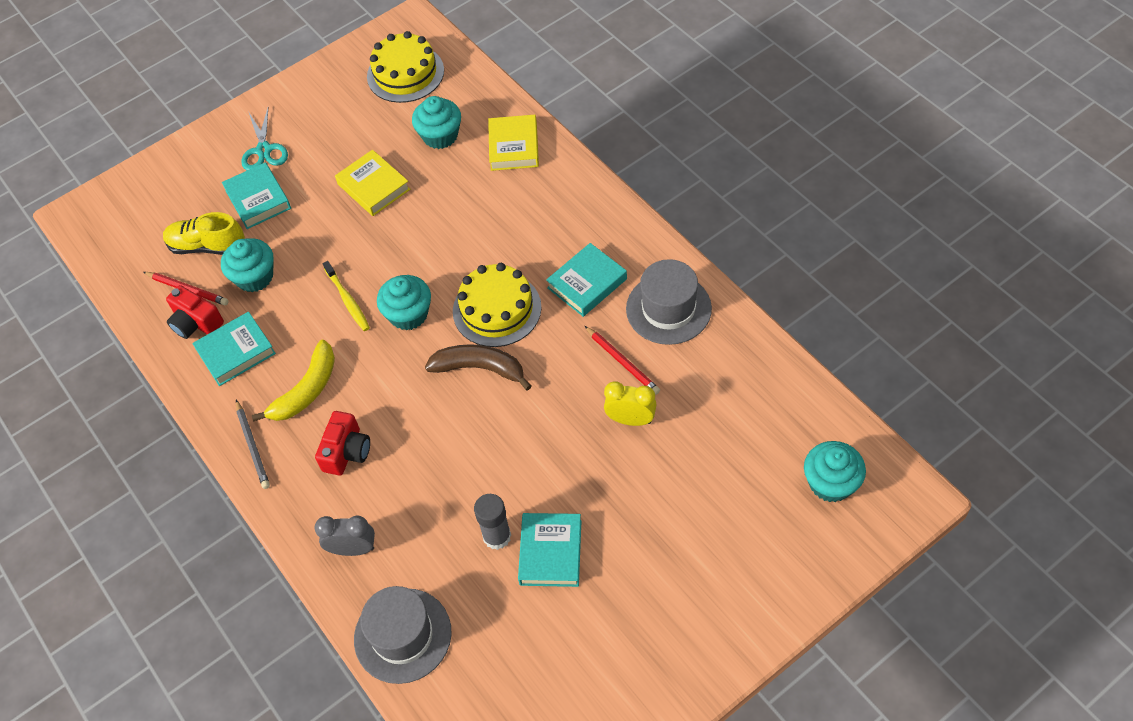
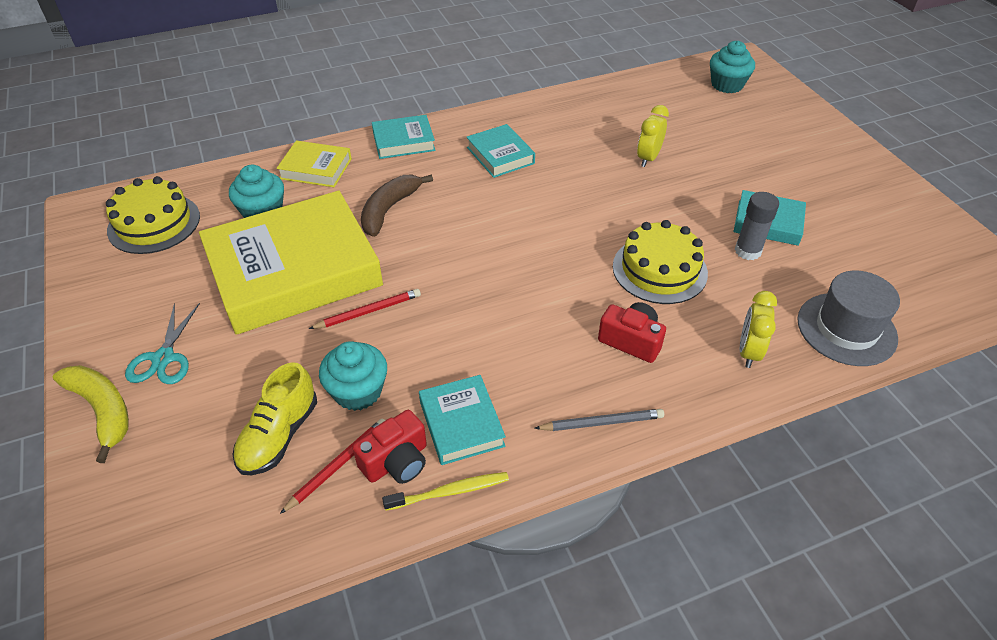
camera: 80 degrees left, 10 degrees down
turquoise book [222,162,291,229] -> turquoise book moved to [372,115,435,159]
turquoise scissors [241,108,288,170] -> turquoise scissors turned 90 degrees clockwise [125,303,200,384]
yellow banana [252,340,335,421] -> yellow banana moved to [53,365,129,463]
grey clock [314,516,375,556] -> yellow clock [740,291,777,368]
yellow toothbrush [323,261,370,331] -> yellow toothbrush moved to [382,472,509,511]
yellow book [335,150,410,216] -> yellow book [199,190,383,335], size x2.18
turquoise cupcake [377,275,431,330] -> none
brown banana [425,344,532,391] -> brown banana moved to [361,175,433,237]
yellow cake [453,263,542,347] -> yellow cake moved to [613,220,708,304]
red pencil [585,326,660,395] -> red pencil moved to [309,289,421,329]
grey hat [626,259,712,345] -> none

